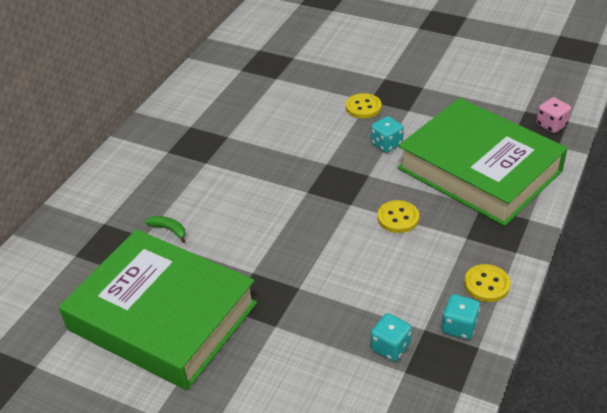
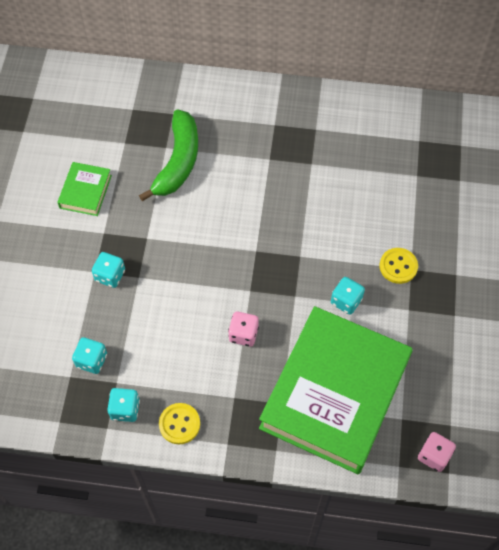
camera: 70 degrees right, 20 degrees up
green book [59,229,257,390] -> green book [57,162,112,216], size x0.41
green banana [145,216,186,243] -> green banana [139,109,198,201], size x2.46
yellow button [377,200,419,233] -> pink dice [228,311,259,347]
none -> turquoise dice [92,252,125,288]

